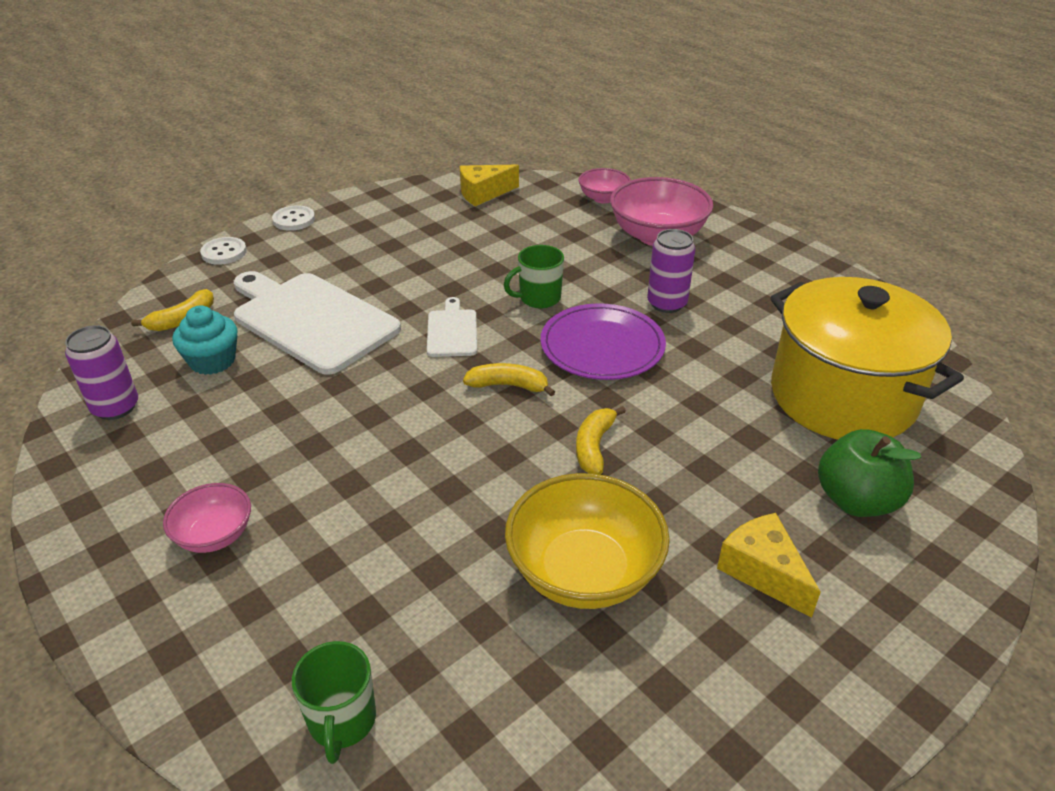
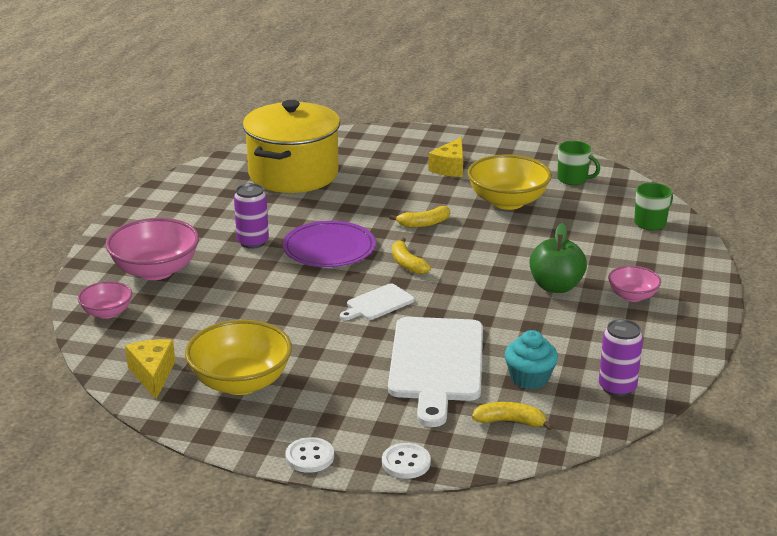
camera: 125 degrees left, 10 degrees down
yellow cheese [460,165,519,206] -> yellow cheese turned 135 degrees counterclockwise [125,339,175,399]
green mug [504,245,564,308] -> green mug moved to [558,141,600,185]
green apple [818,429,921,517] -> green apple moved to [530,223,587,293]
none -> yellow bowl [185,320,292,395]

